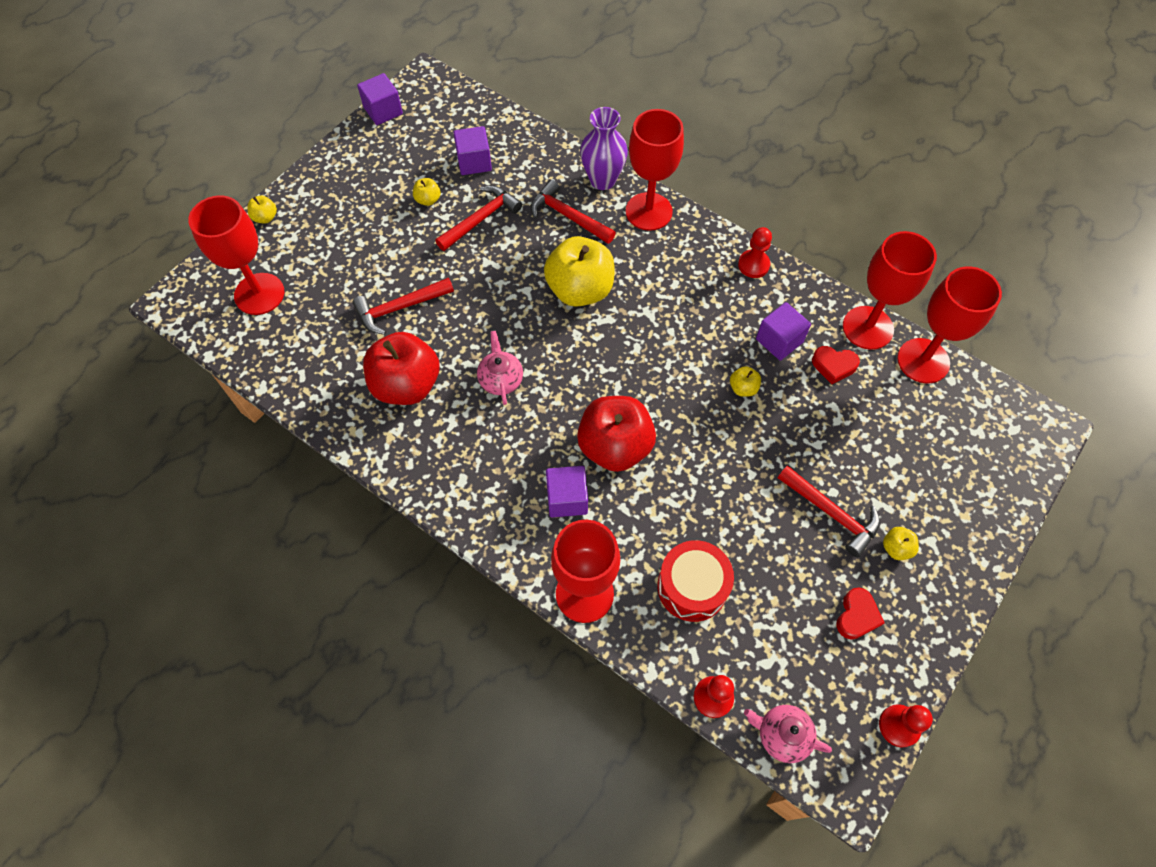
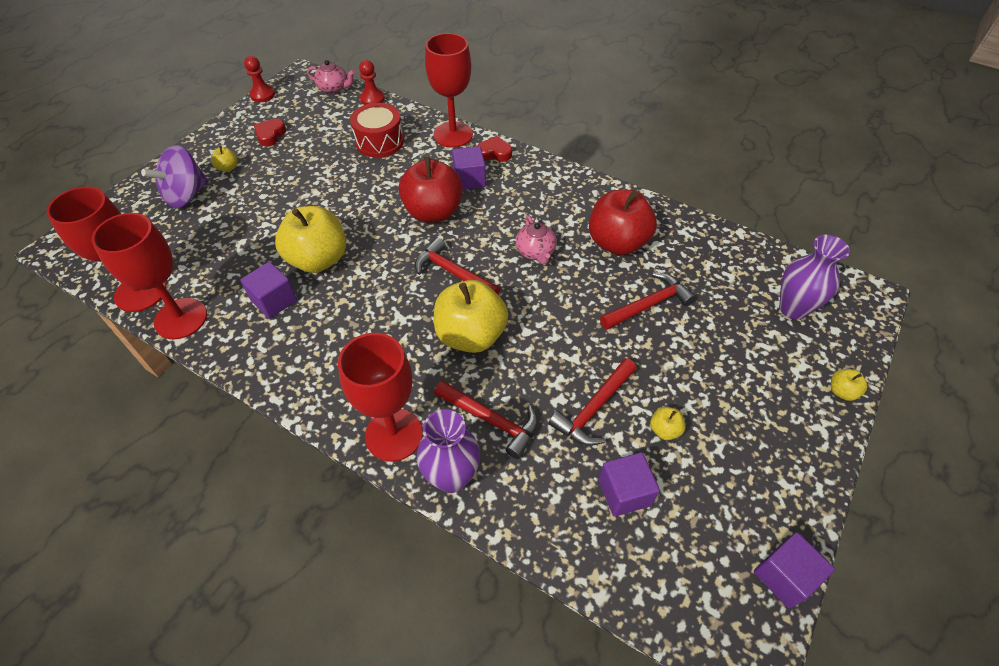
camera: 175 degrees right, 10 degrees down
red goblet [188,195,284,315] -> purple vase [779,235,850,320]
yellow apple [730,366,761,397] -> yellow apple [275,206,346,273], size x2.38
red pawn [738,227,772,278] -> none
red hammer [778,465,880,557] -> red hammer moved to [415,237,500,294]
red heart [812,346,860,384] -> red heart moved to [477,136,512,162]
none -> purple spinning top [141,145,209,208]

